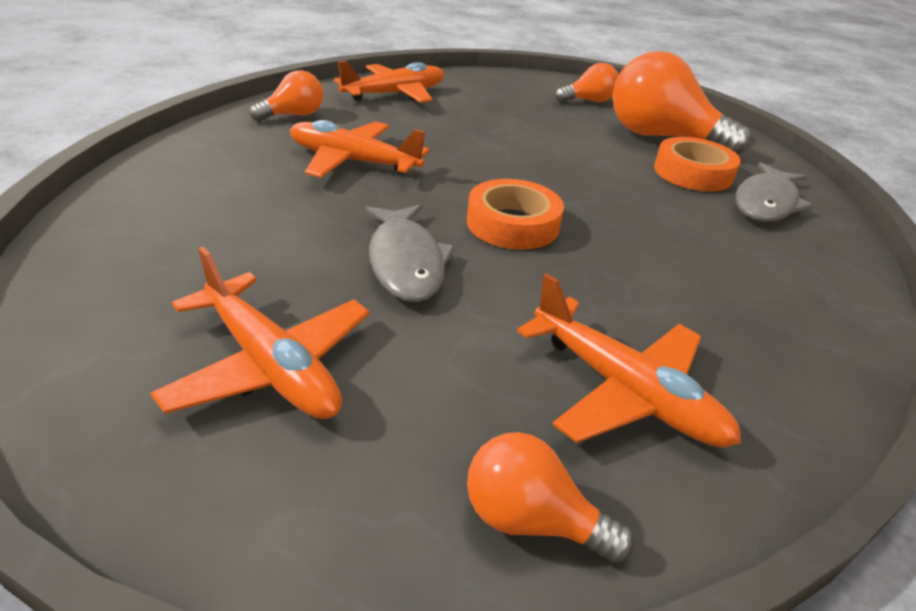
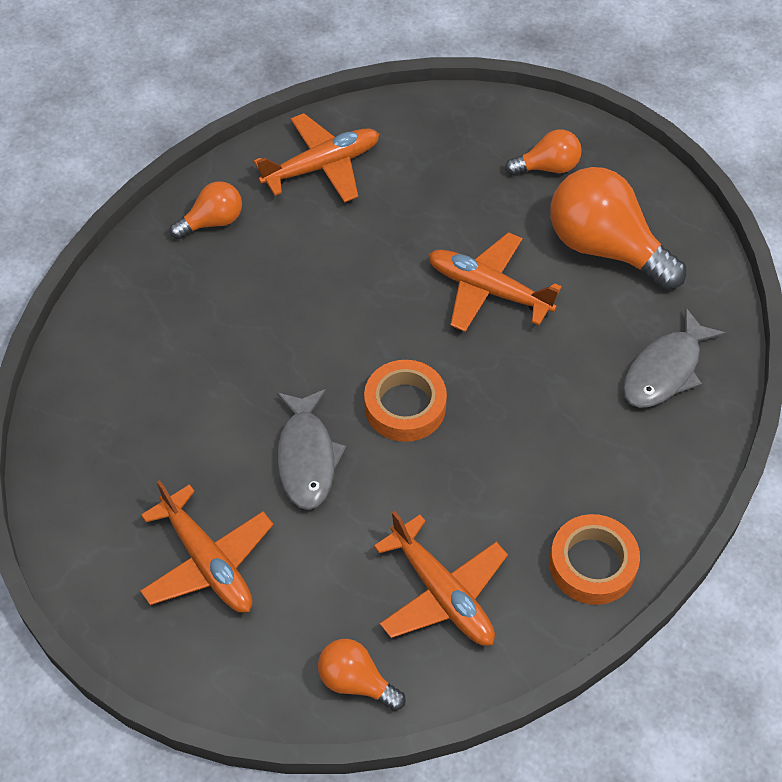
camera: 10 degrees right, 20 degrees up
orange plane [290,120,430,178] -> orange plane moved to [428,232,562,332]
orange tape [654,137,741,192] -> orange tape moved to [549,514,640,605]

